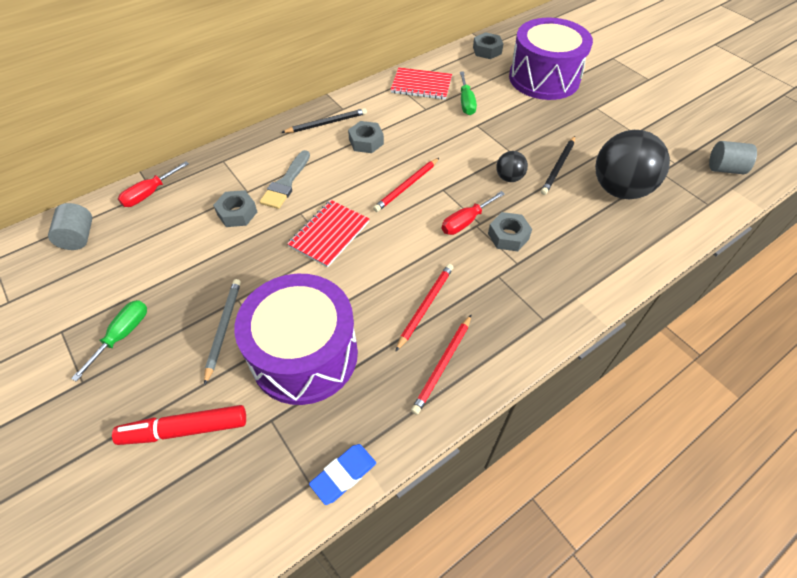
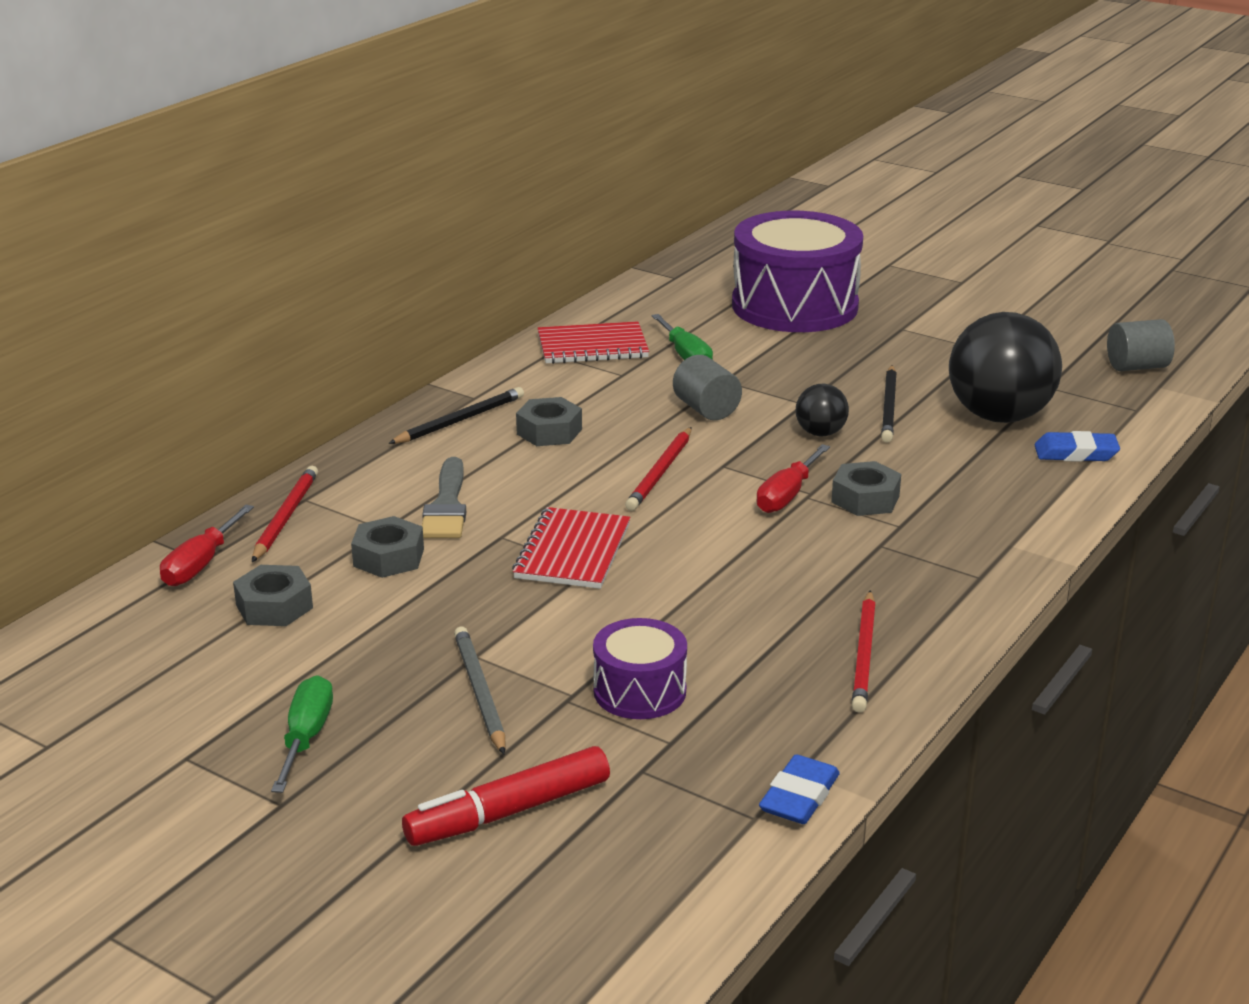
camera: 20 degrees left, 25 degrees down
grey cylinder [48,203,92,250] -> grey cylinder moved to [673,355,742,420]
purple drum [234,274,358,405] -> purple drum [593,618,687,719], size x0.50
red pencil [395,264,454,352] -> red pencil moved to [252,466,318,562]
grey nut [473,32,503,59] -> grey nut moved to [233,565,313,626]
none -> blue eraser [1034,431,1120,462]

